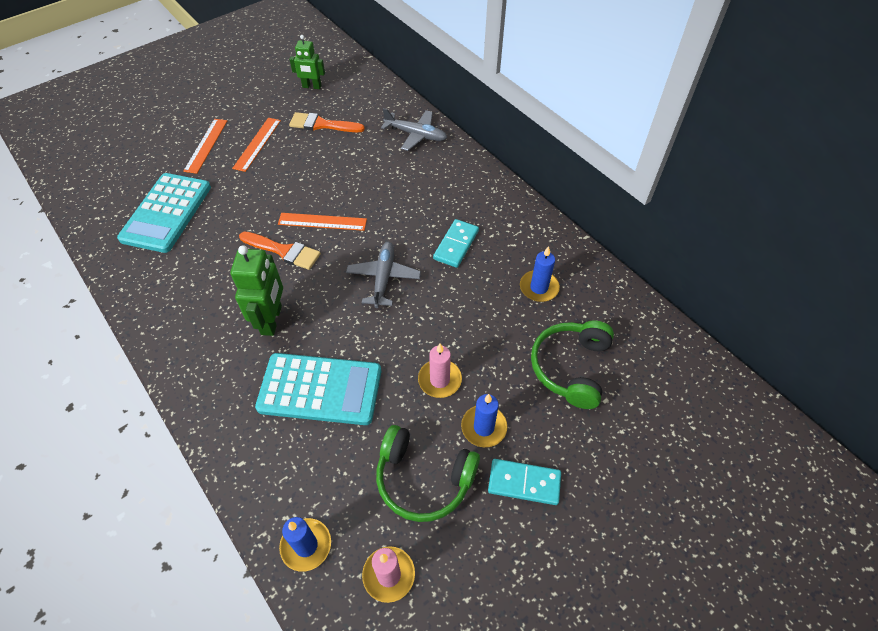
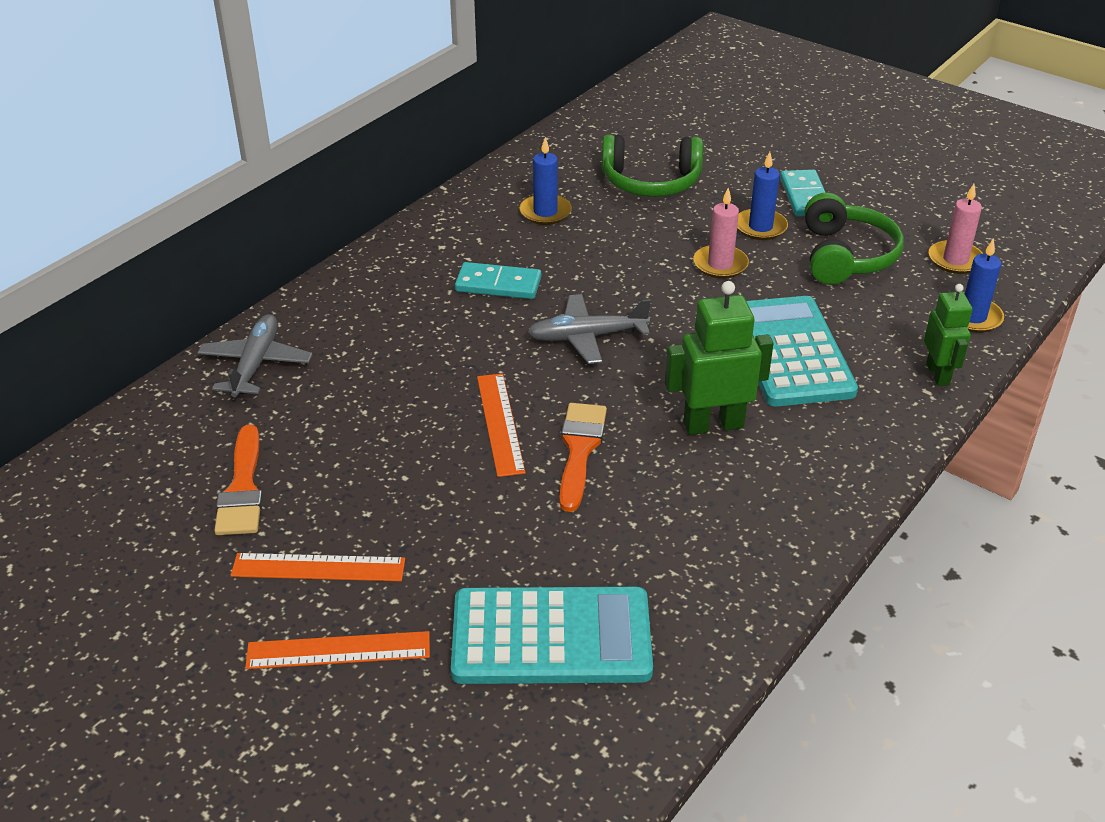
camera: 105 degrees left, 15 degrees down
green robot [289,35,325,89] -> green robot moved to [924,284,973,386]

